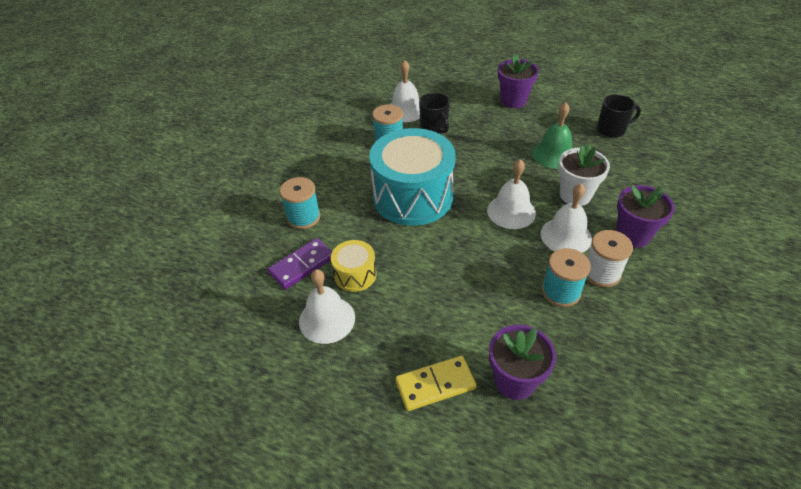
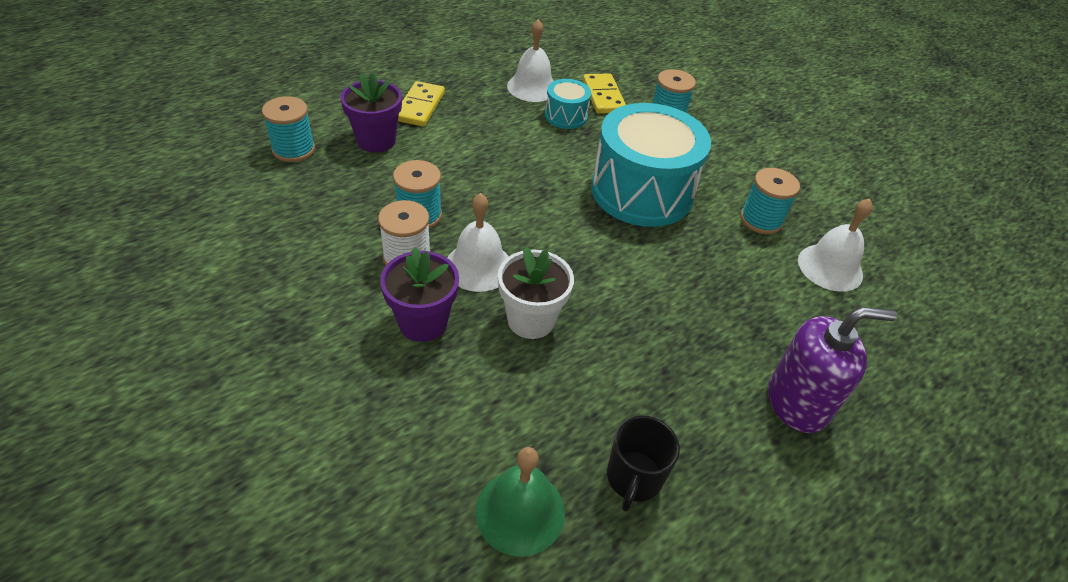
camera: 115 degrees right, 0 degrees up
purple domino [268,238,332,290] -> yellow domino [583,73,626,114]
yellow drum [331,240,377,292] -> turquoise drum [545,79,591,129]
black mug [419,93,450,134] -> none
white bell [487,159,536,229] -> none
purple flower pot [498,54,539,108] -> purple soap dispenser [768,307,897,433]
green bell [532,102,572,169] -> green bell moved to [475,447,565,557]
none -> turquoise spool [262,96,315,162]

